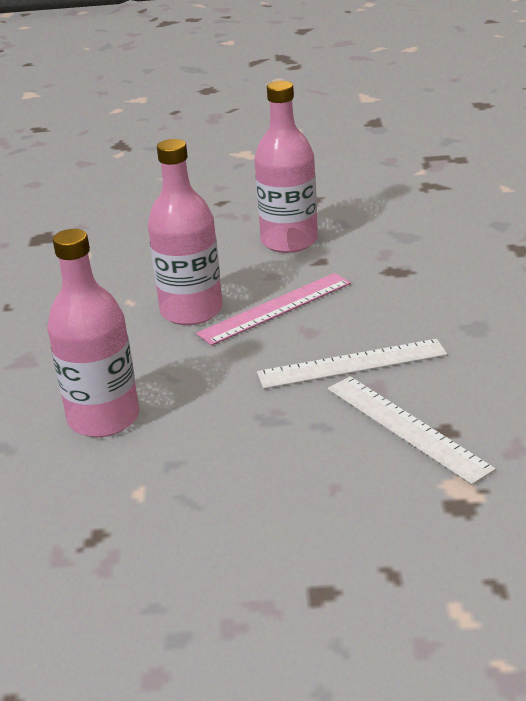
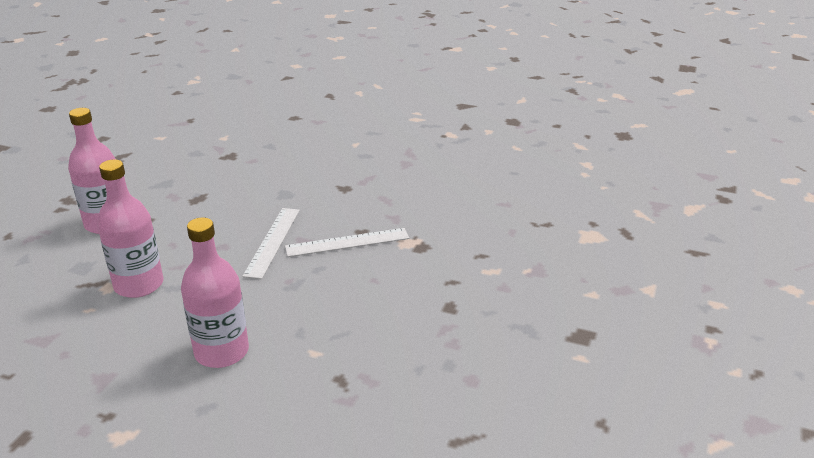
camera: 70 degrees left, 0 degrees up
pink ruler [196,273,351,346] -> none

